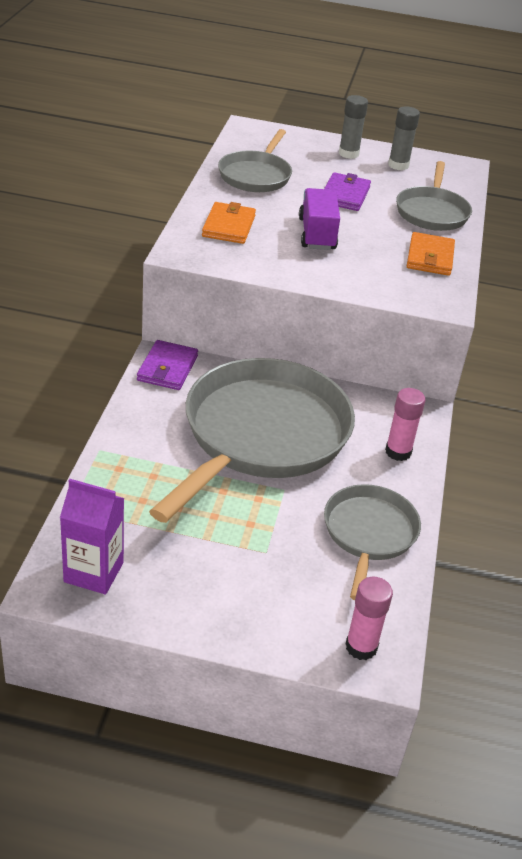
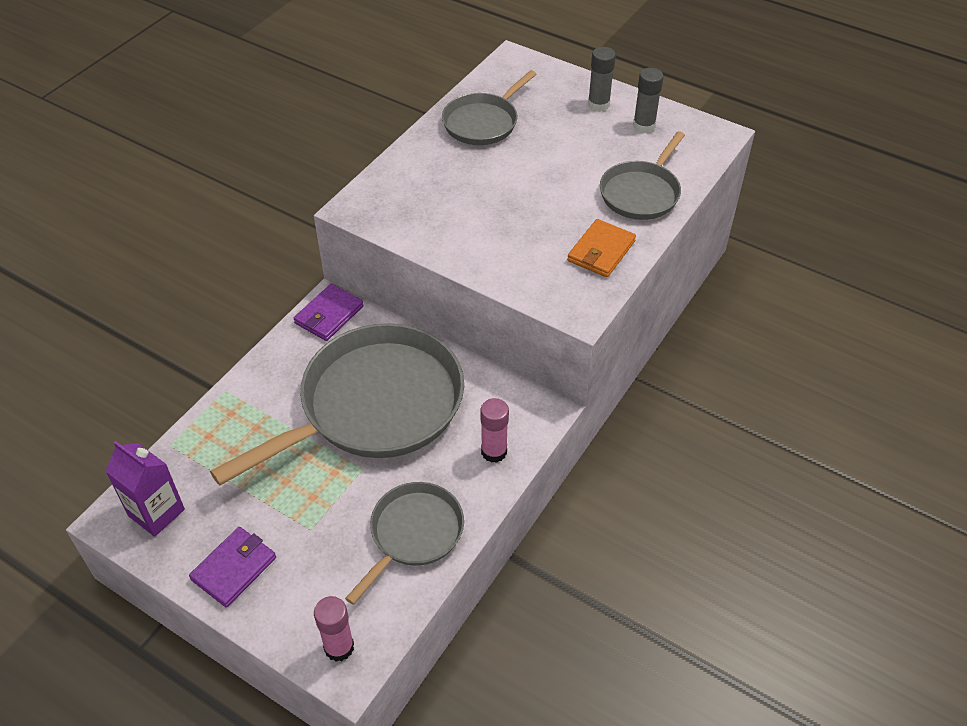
camera: 25 degrees right, 10 degrees up
orange wallet [202,202,256,244] -> none
purple truck [299,188,340,250] -> none
purple wallet [324,172,371,211] -> purple wallet moved to [189,527,276,607]

